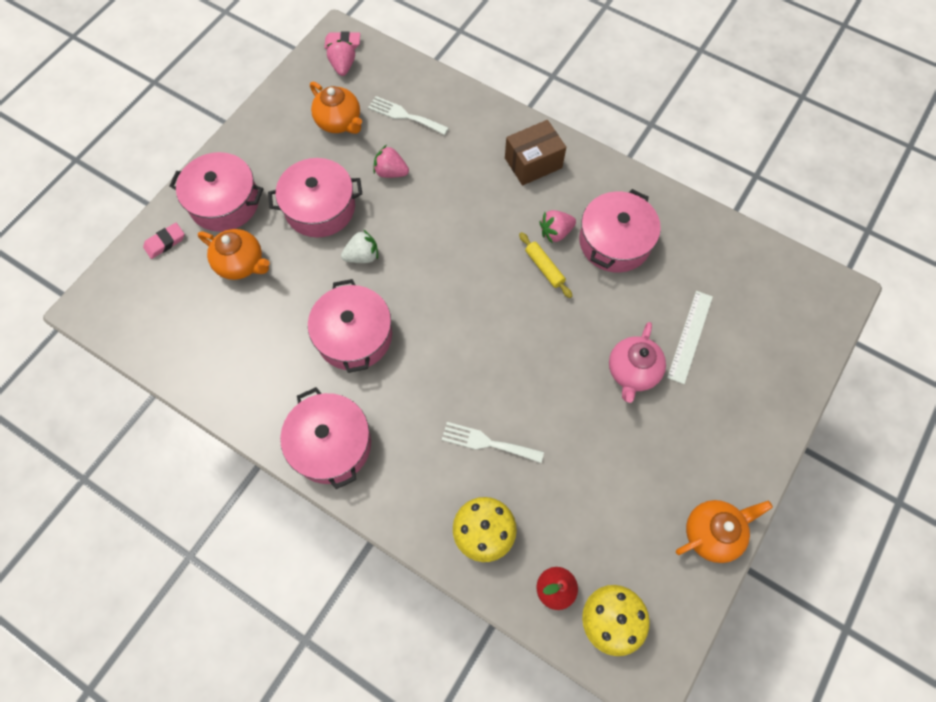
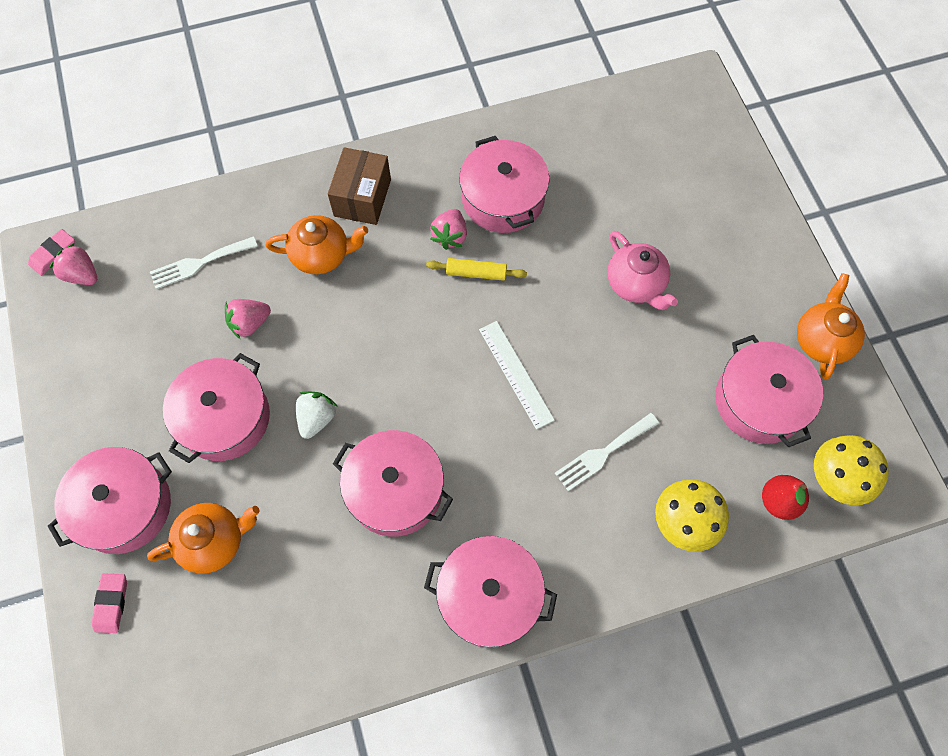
camera: 50 degrees left, 0 degrees up
orange teapot [310,82,362,134] -> orange teapot moved to [266,215,368,274]
white ruler [667,291,713,384] -> white ruler moved to [479,321,555,430]
none -> pink pot [715,335,823,447]

